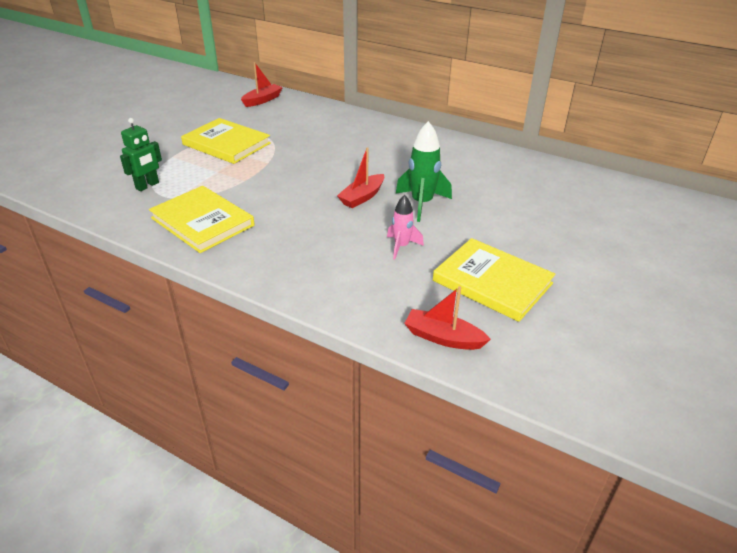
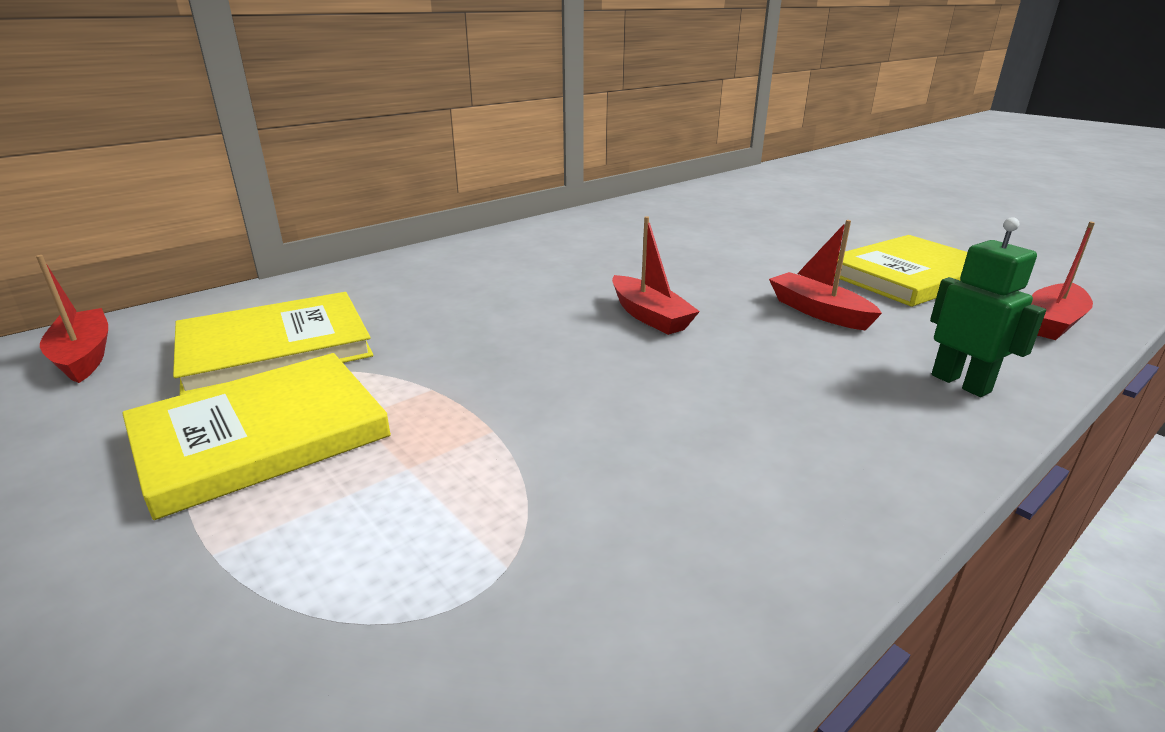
camera: 70 degrees left, 10 degrees down
green robot [120,118,162,191] -> green robot moved to [930,217,1046,397]
yellow book [149,186,255,253] -> yellow book moved to [173,292,373,395]
pink rocket [387,195,424,259] -> red boat [769,220,882,331]
green rocket [396,121,452,222] -> none

